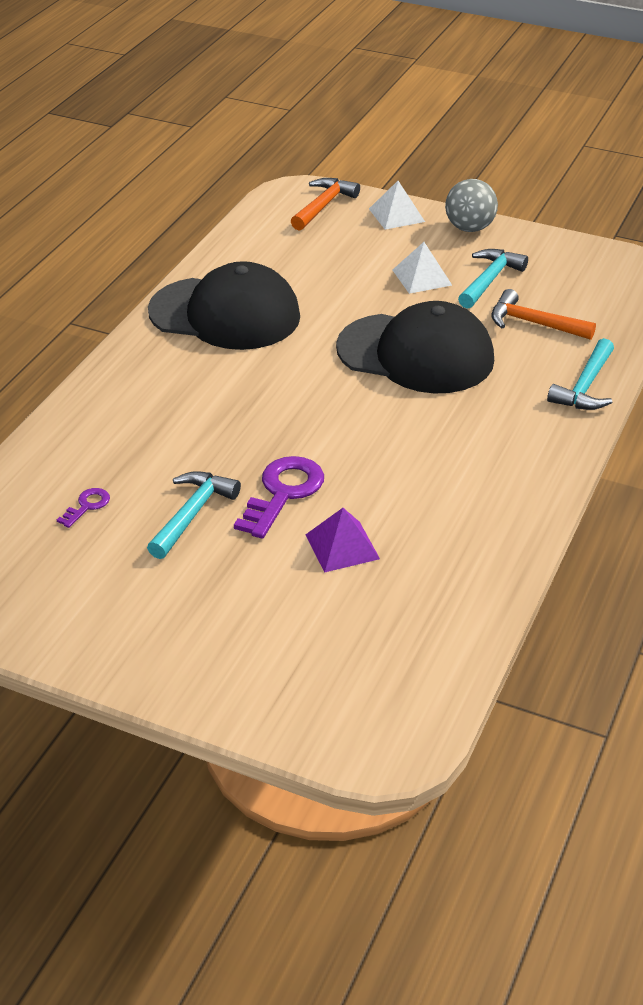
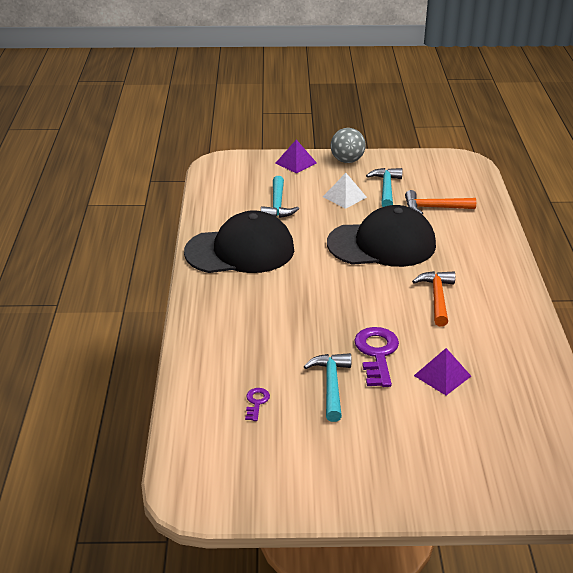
camera: 25 degrees left, 5 degrees down
orange hammer [291,178,360,231] -> orange hammer moved to [412,271,455,326]
white pyramid [369,181,425,229] -> purple pyramid [276,139,317,174]
turquoise hammer [547,338,614,410] -> turquoise hammer moved to [261,176,299,218]

